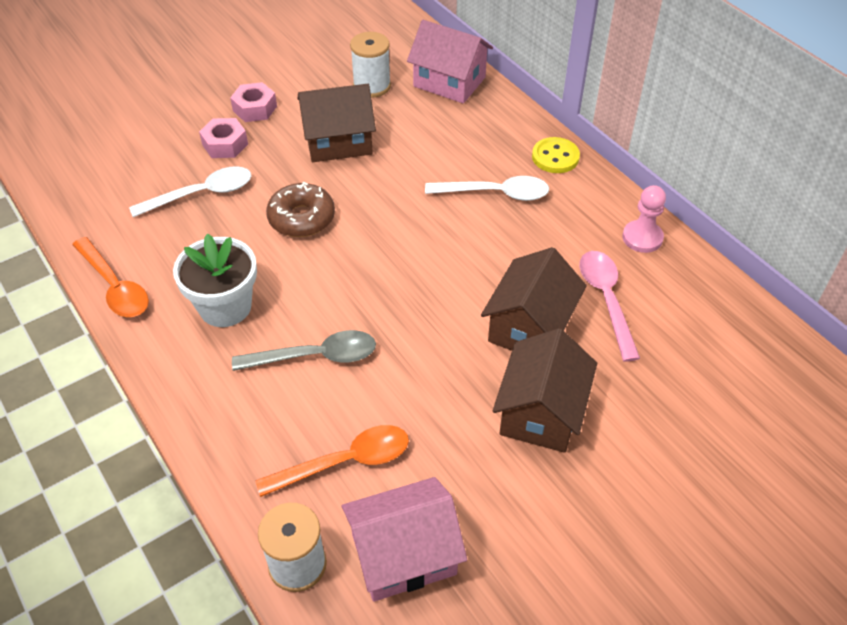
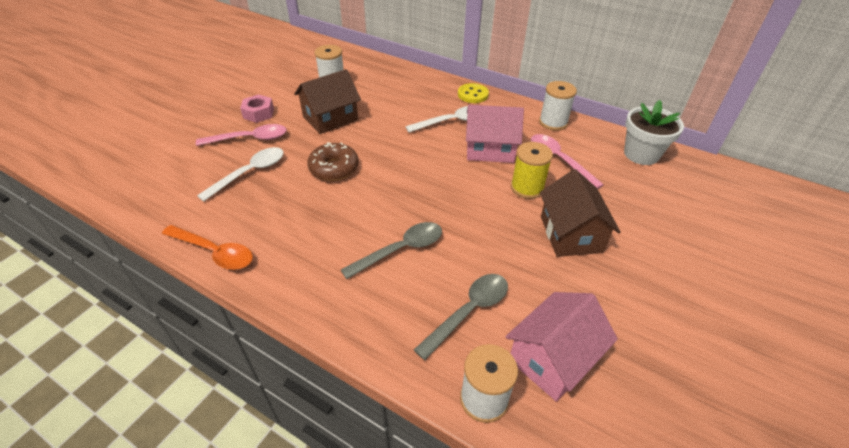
camera: 25 degrees left, 5 degrees down
white flower pot [173,234,257,327] -> white flower pot moved to [624,100,684,165]
pink nut [199,118,248,158] -> pink spoon [196,124,287,146]
orange spoon [256,425,409,497] -> grey spoon [414,274,508,360]
pink house [407,20,493,103] -> pink house moved to [466,105,524,163]
brown house [481,247,587,351] -> yellow spool [511,142,553,199]
pink pawn [622,185,666,253] -> white spool [539,81,577,131]

